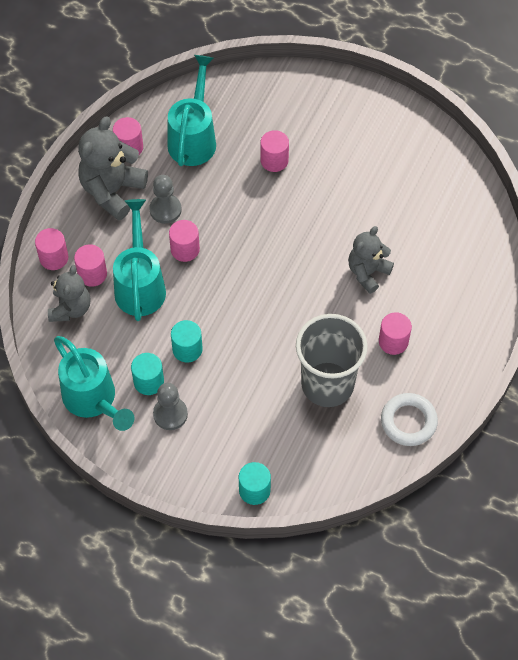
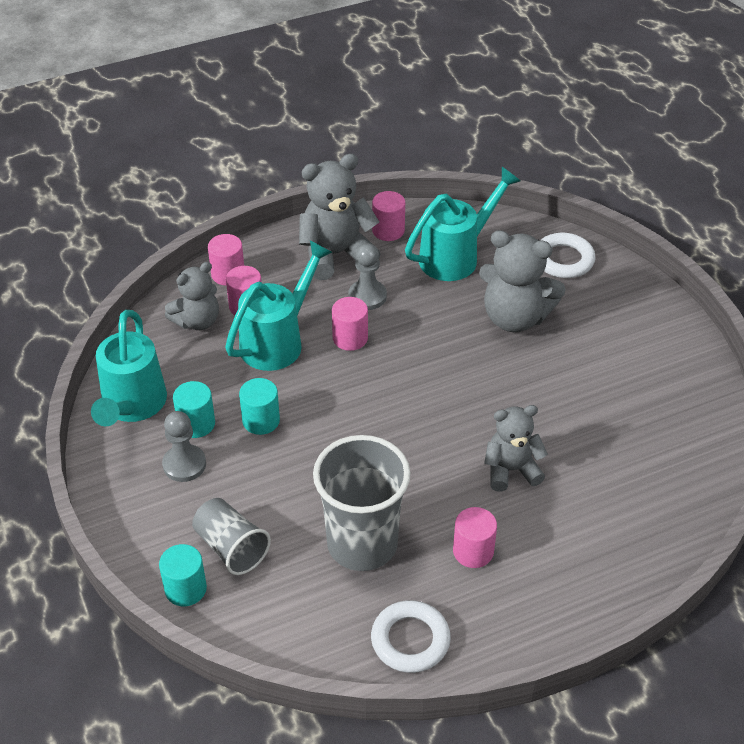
camera: 40 degrees right, 15 degrees down
pink cylinder [260,130,289,172] -> grey teddy bear [479,230,566,332]
none -> grey cup [192,498,271,575]
none -> white ring [541,233,596,278]

